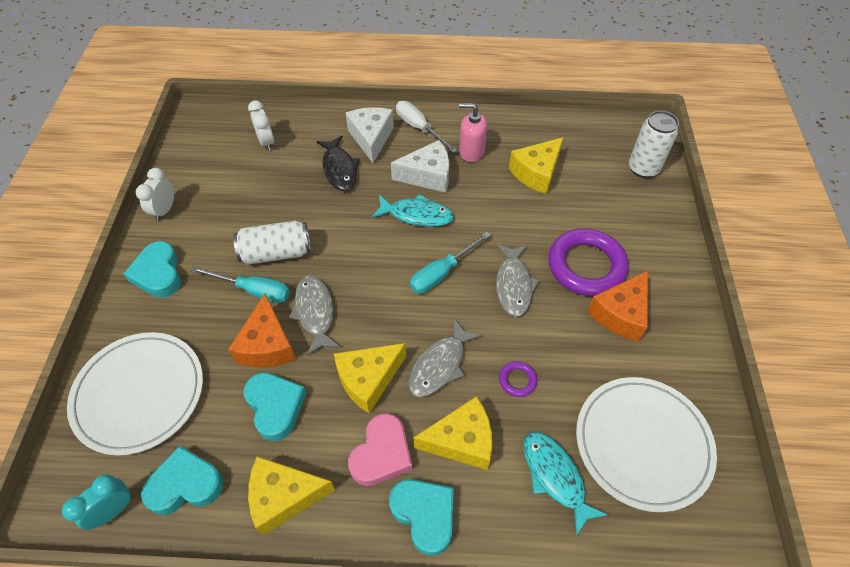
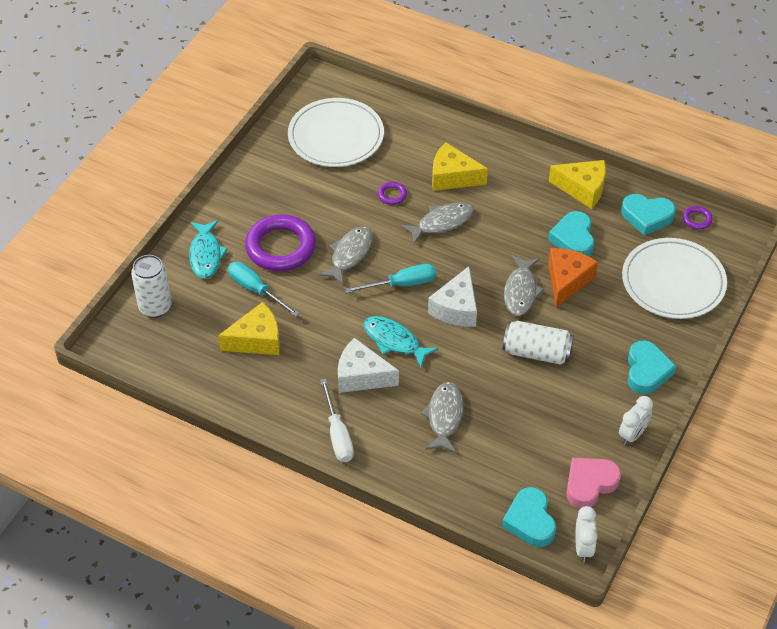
camera: 155 degrees left, 5 degrees down
turquoise clock [62,474,132,530] -> purple ring [683,206,713,230]
turquoise screwdriver [191,266,290,303] -> turquoise screwdriver moved to [228,262,300,317]
white clock [248,100,274,151] -> white clock moved to [575,506,598,562]
black fish [316,136,360,191] -> grey fish [421,382,463,453]
yellow cheese [334,343,406,414] -> none
white cheese [346,107,394,163] -> white cheese moved to [428,266,477,327]
pink heart [348,413,412,486] -> pink heart moved to [566,458,621,509]
turquoise heart [389,479,454,556] -> turquoise heart moved to [502,487,556,547]
pink soap dispenser [459,103,488,162] -> none
turquoise fish [523,431,608,536] -> turquoise fish moved to [189,220,228,279]
orange cheese [587,271,648,342] -> none

